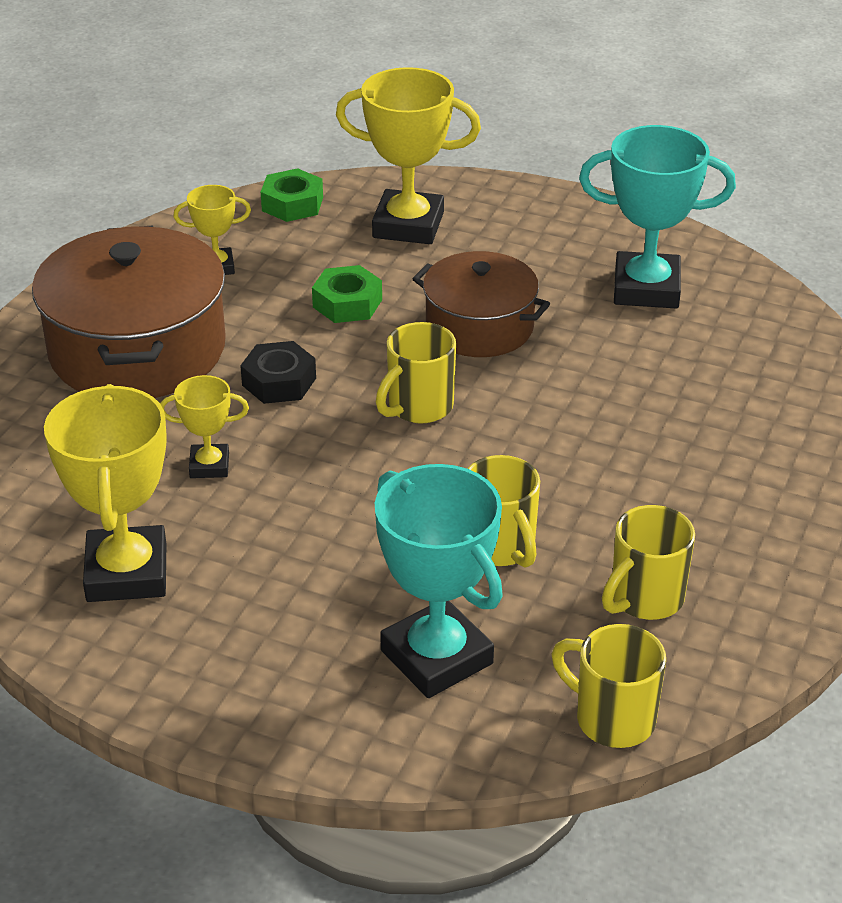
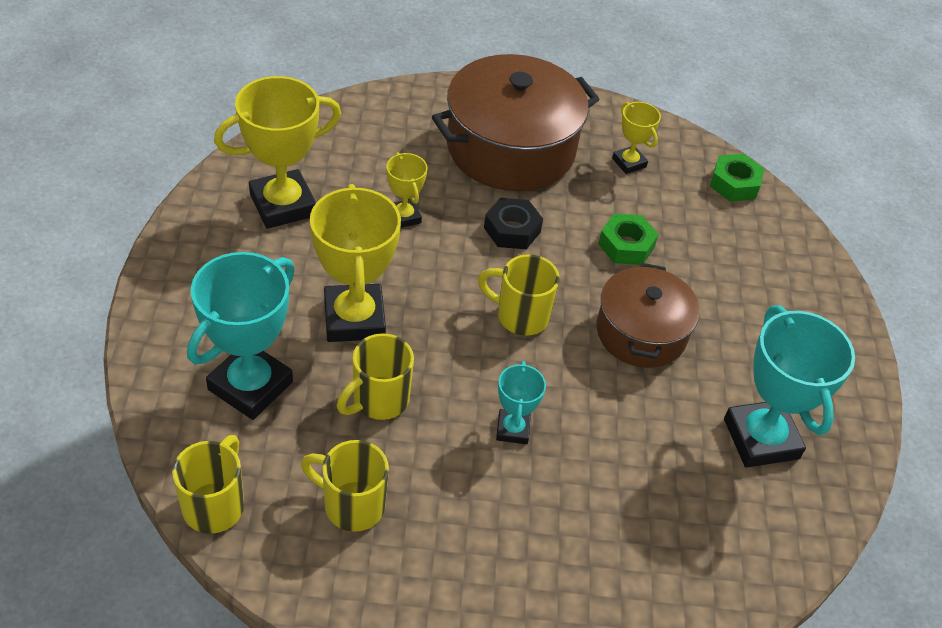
camera: 65 degrees right, 10 degrees up
yellow trophy [336,67,481,244] -> yellow trophy moved to [310,184,401,342]
none -> turquoise trophy [496,361,546,444]

